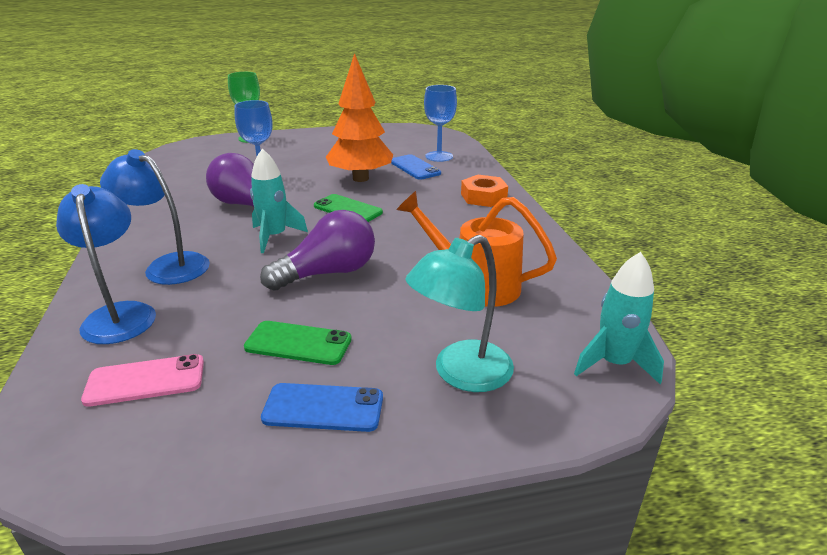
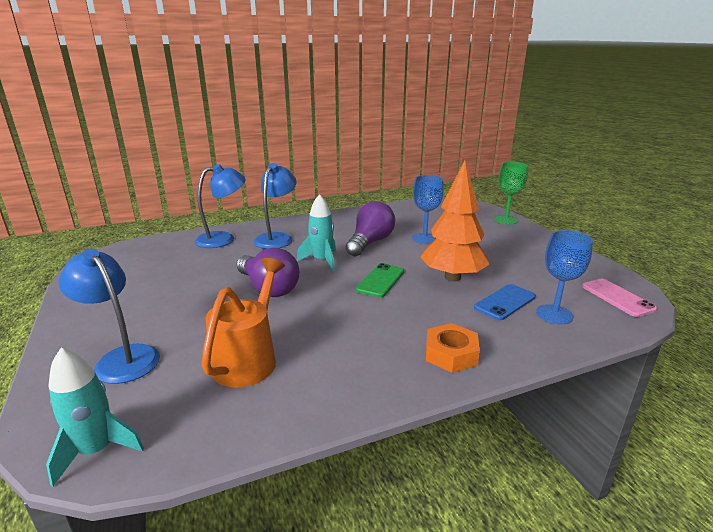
camera: 80 degrees right, 5 degrees down
pink phone [81,354,204,407] -> pink phone moved to [582,279,657,317]
green phone [244,321,352,365] -> none
blue phone [261,383,383,432] -> none
turquoise lamp [405,235,514,392] -> blue lamp [58,249,160,384]

